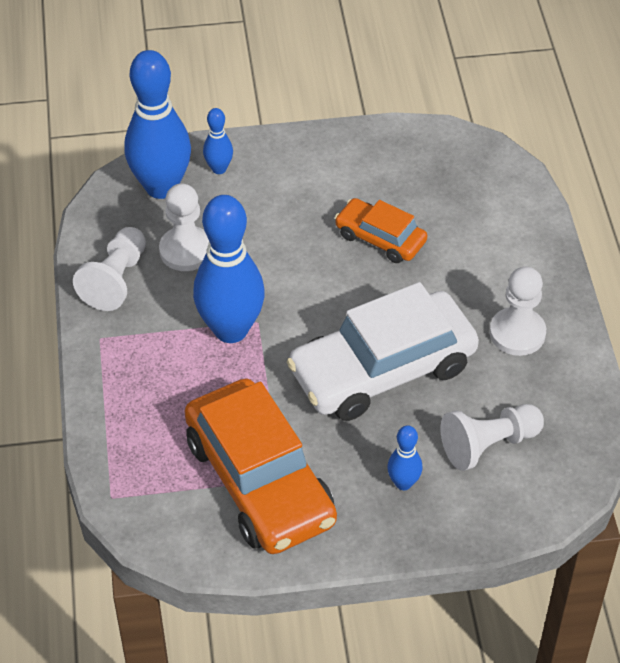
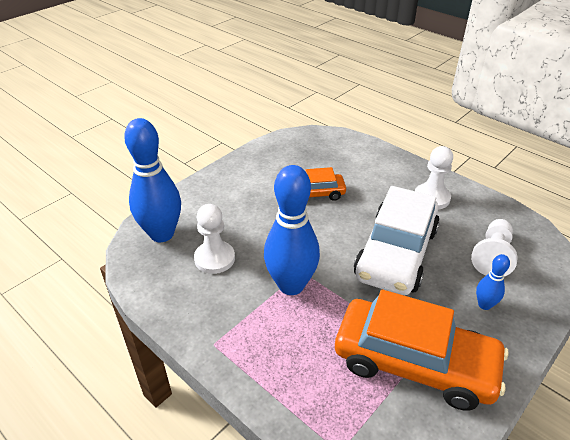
camera: 40 degrees left, 10 degrees down
white pawn [73,227,146,311] -> none
blue bowling pin [203,108,233,174] -> none

